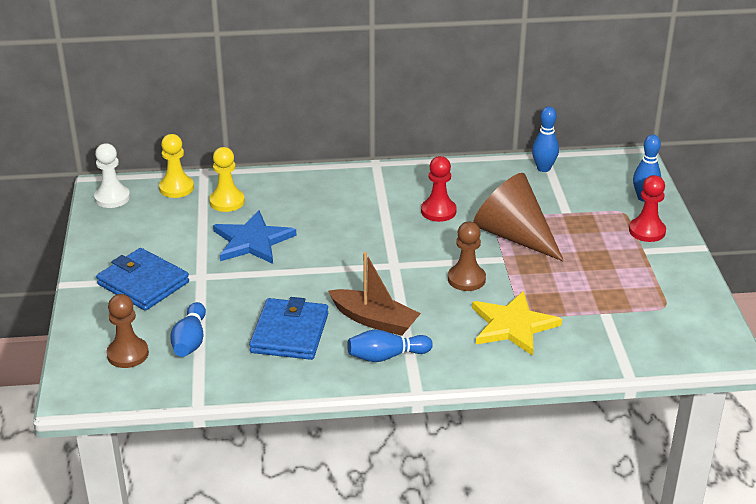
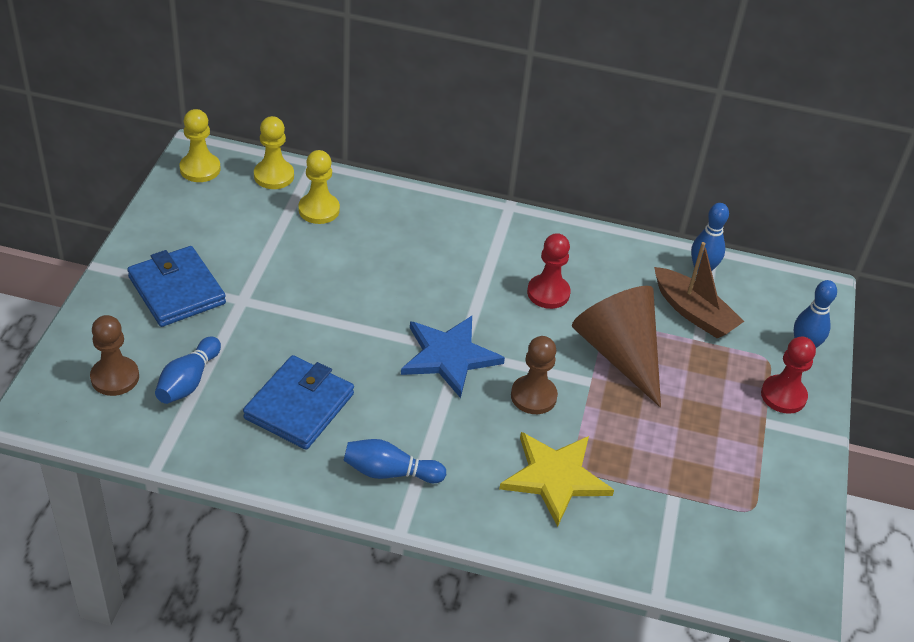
camera: 15 degrees right, 10 degrees up
white pawn [94,143,130,208] -> yellow pawn [179,109,220,182]
blue star [213,210,297,264] -> blue star moved to [401,316,505,398]
brown boat [328,252,421,336] -> brown boat moved to [654,242,745,339]

